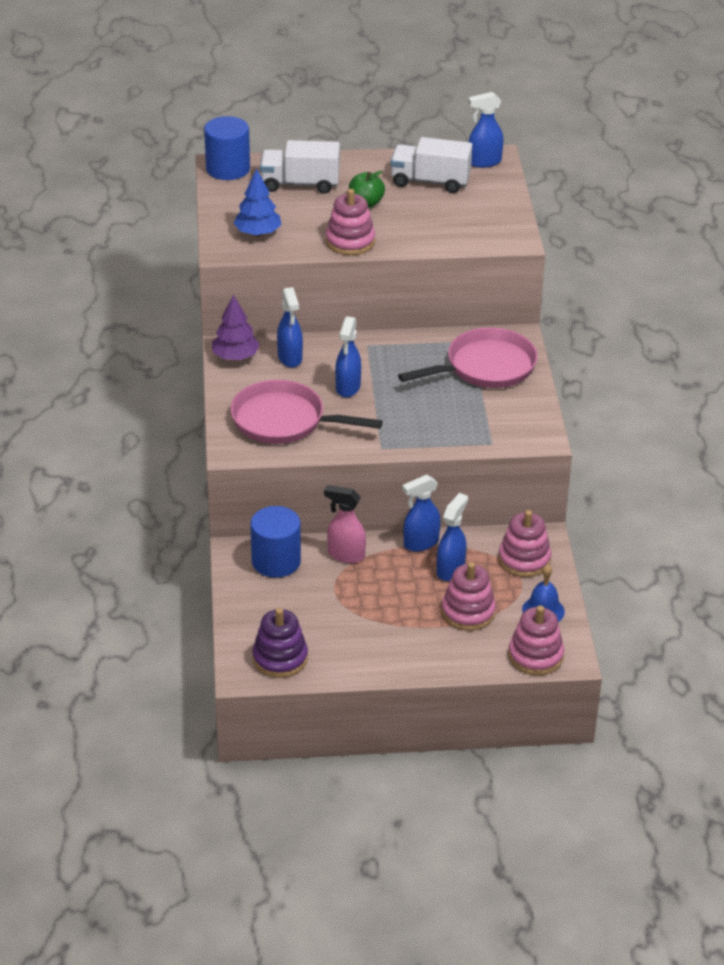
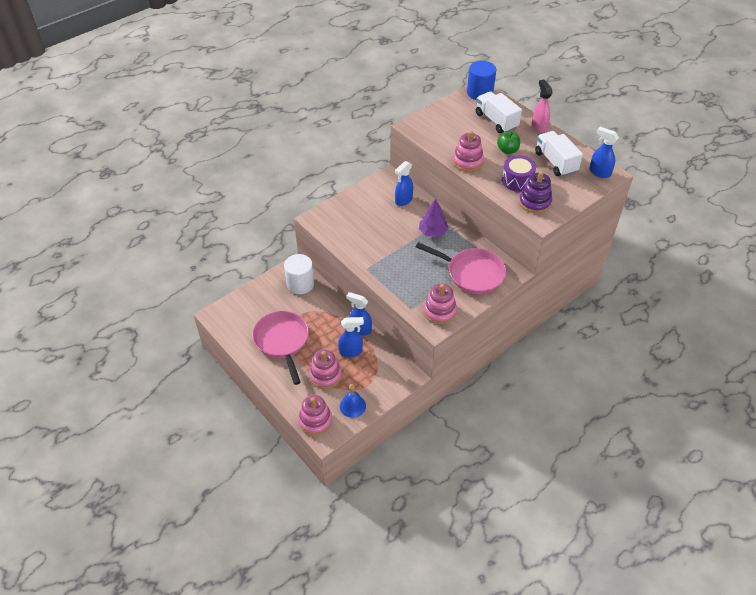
camera: 55 degrees right, 10 degrees up
purple tree [212,294,260,360] -> purple tree moved to [419,199,449,238]
pink pan [230,380,383,444] -> pink pan moved to [252,311,309,385]
blue tree [234,168,281,236] -> none
blue cylinder [250,506,301,578] -> white cylinder [284,254,314,294]
purple stacking toy [252,608,308,678] -> purple stacking toy moved to [519,171,552,214]
pink spray bottle [324,485,366,563] -> pink spray bottle moved to [532,80,552,133]
blue spray bottle [335,316,361,397] -> none
pink stacking toy [498,510,551,577] -> pink stacking toy moved to [423,284,457,325]
none -> purple drum [502,155,536,192]

